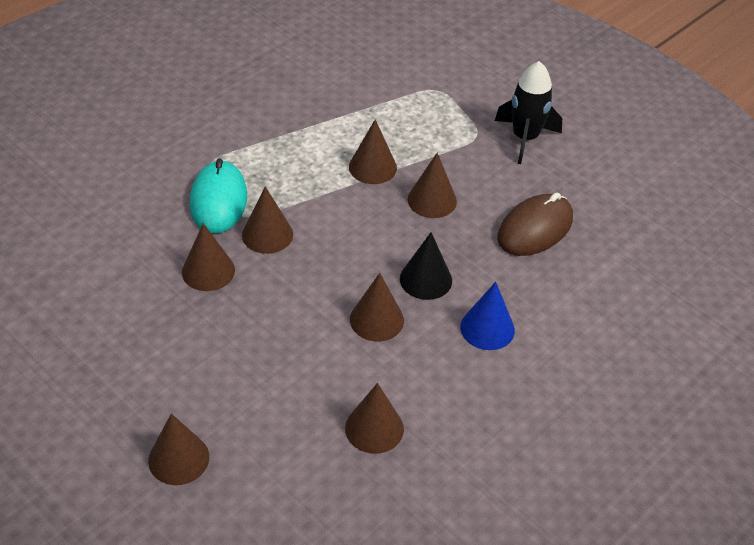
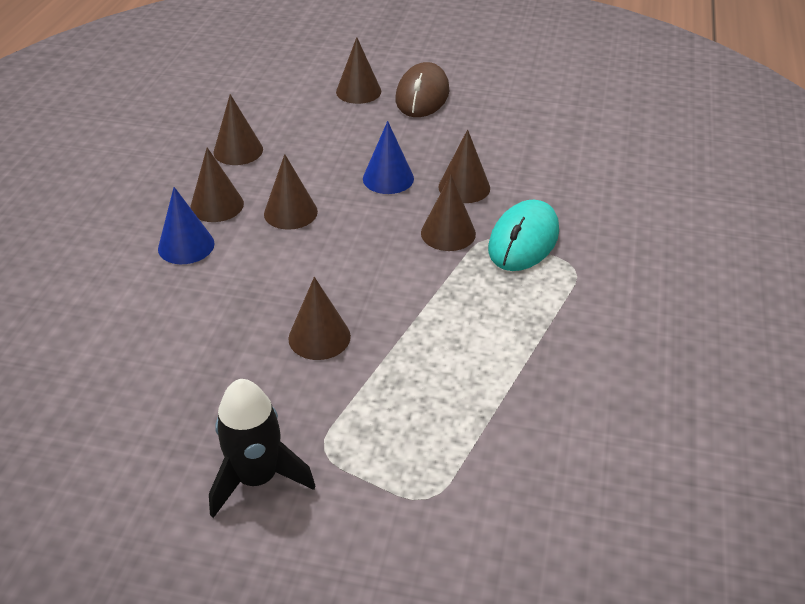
camera: 150 degrees right, 5 degrees down
turquoise mouse [190,158,247,233] -> turquoise mouse turned 60 degrees clockwise [488,200,559,271]
brown cone [349,119,397,184] -> brown cone moved to [190,147,244,222]
black cone [400,232,452,300] -> none
brown mouse [497,193,573,256] -> brown mouse moved to [396,62,449,117]
none -> blue cone [363,121,414,194]

